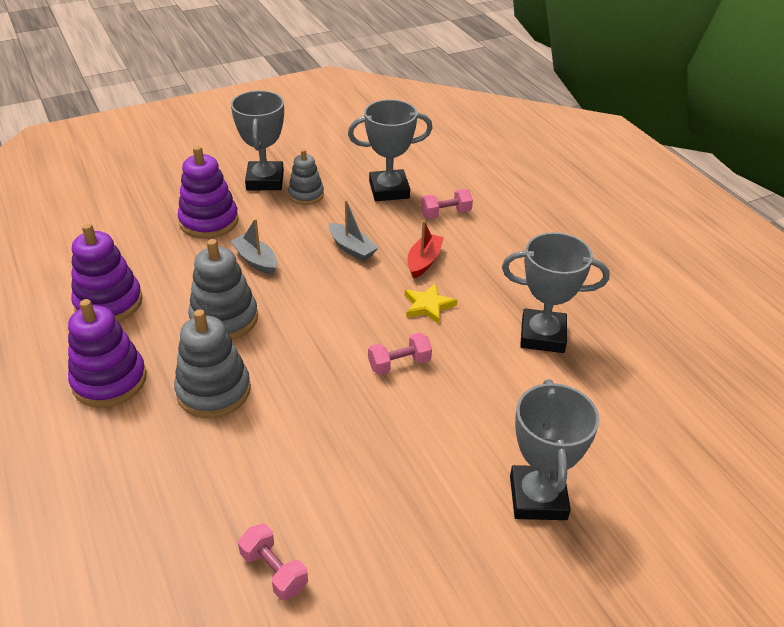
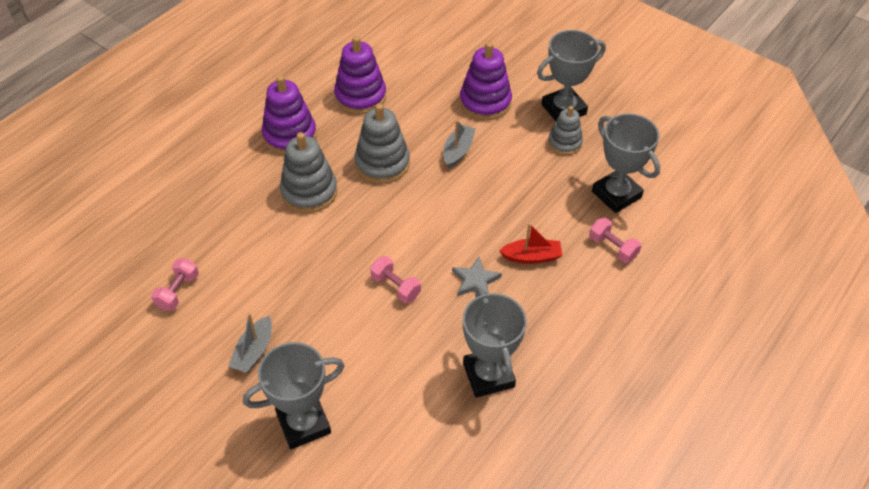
camera: 65 degrees right, 10 degrees up
grey boat [329,200,378,261] -> grey boat moved to [228,313,272,373]
yellow star [405,283,457,324] -> grey star [452,257,502,296]

